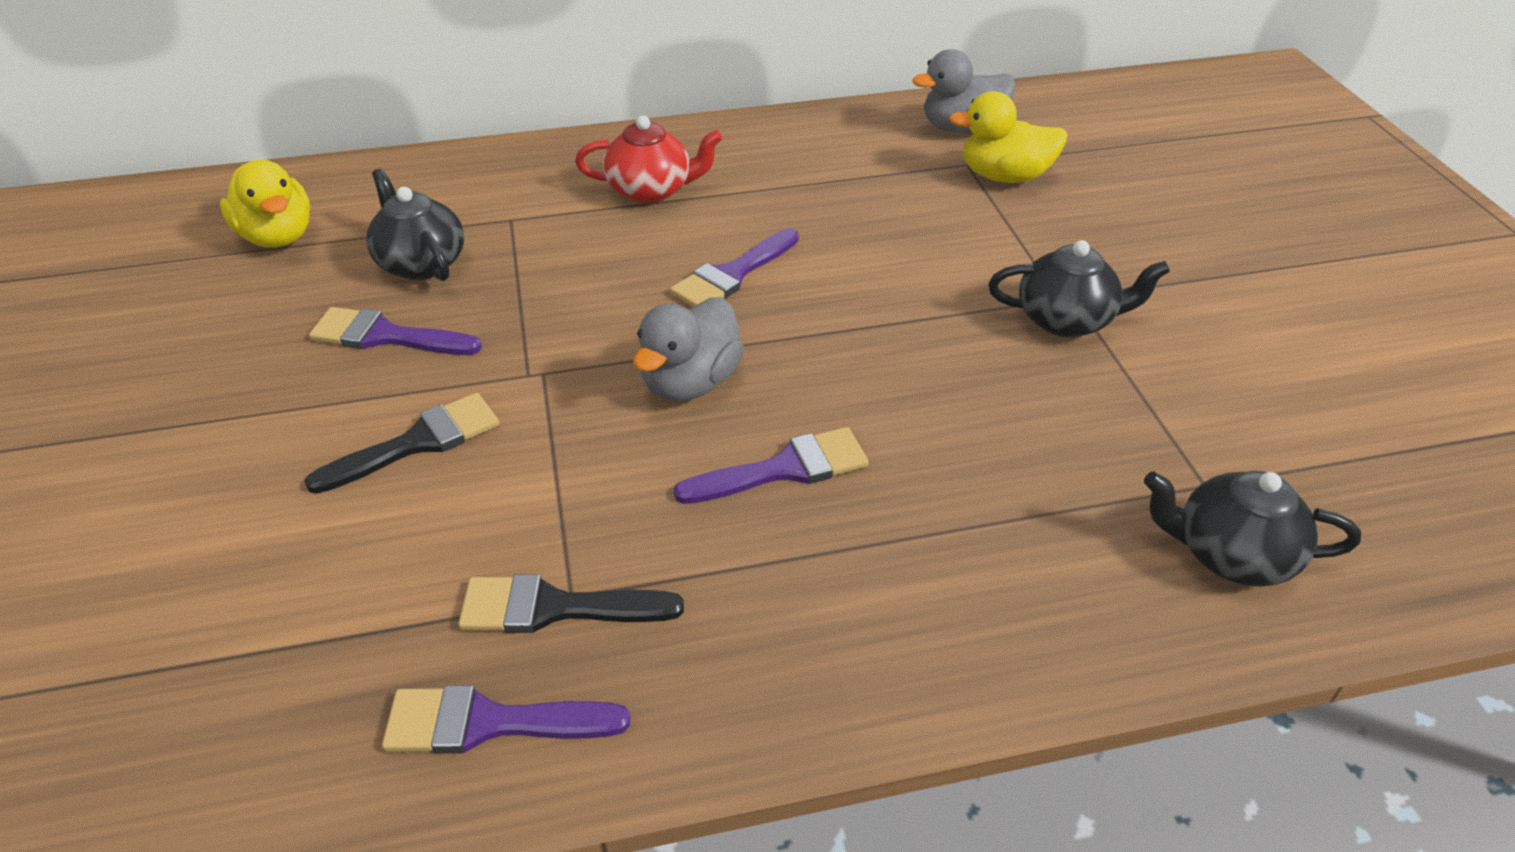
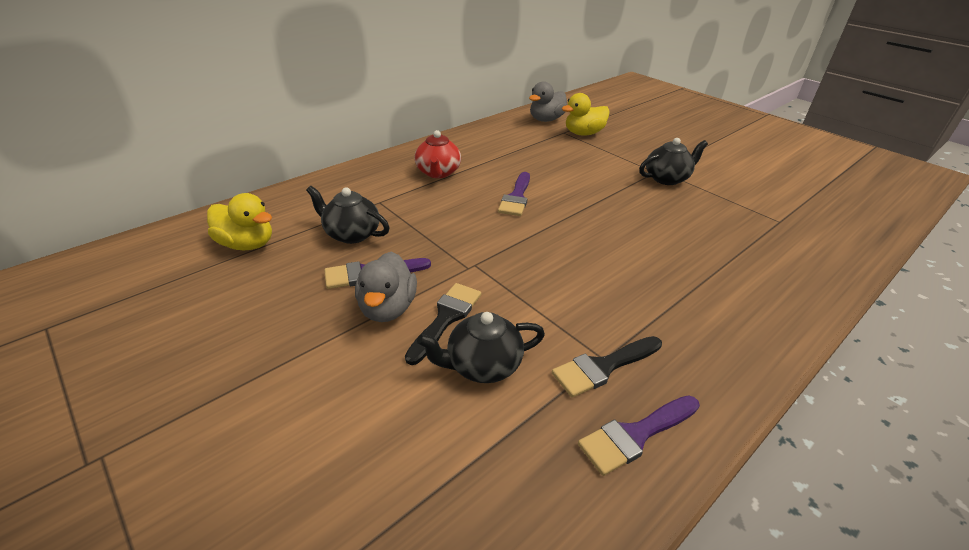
camera: 30 degrees left, 5 degrees down
red teapot [575,116,723,204] -> red teapot turned 120 degrees clockwise [415,130,461,178]
grey duck [633,297,744,401] -> grey duck moved to [355,252,417,322]
purple brush [674,427,869,504] -> none
black teapot [1144,471,1361,587] -> black teapot moved to [417,312,545,383]

